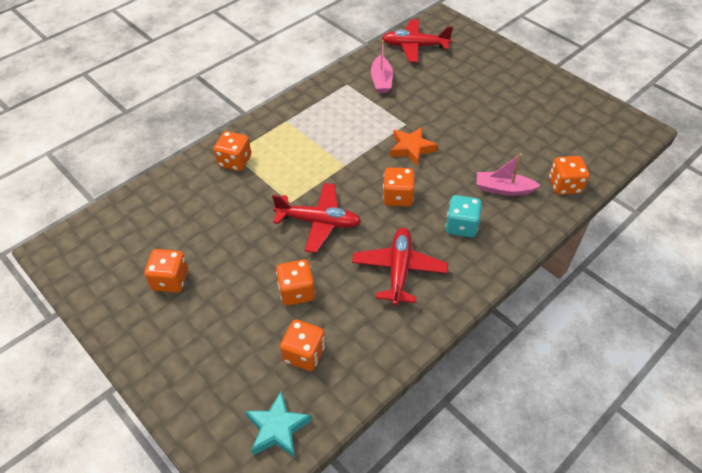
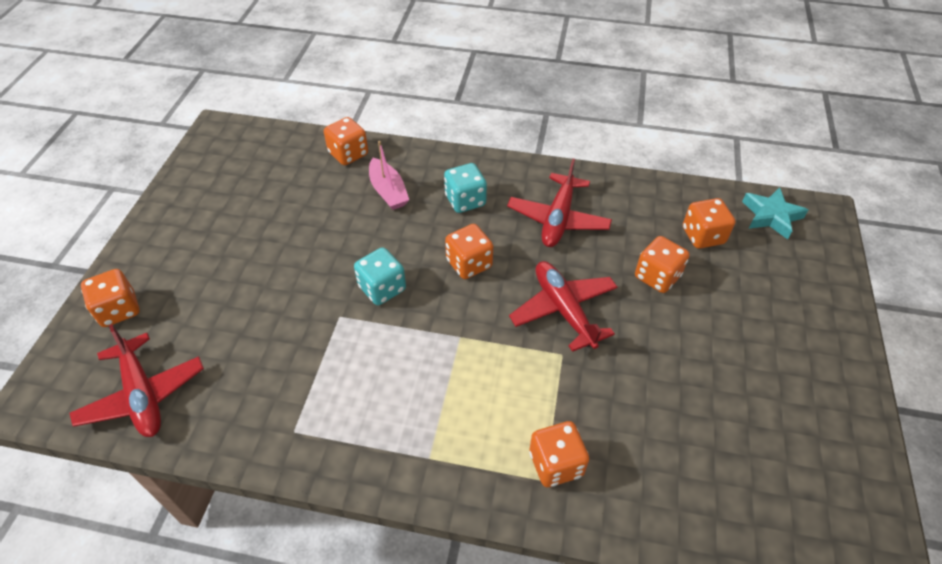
camera: 125 degrees left, 0 degrees up
orange dice [144,249,188,293] -> orange dice moved to [81,269,140,327]
red plane [352,228,448,306] -> red plane turned 45 degrees counterclockwise [507,158,612,247]
pink boat [371,40,393,93] -> none
orange star [390,127,438,166] -> turquoise dice [354,247,406,305]

